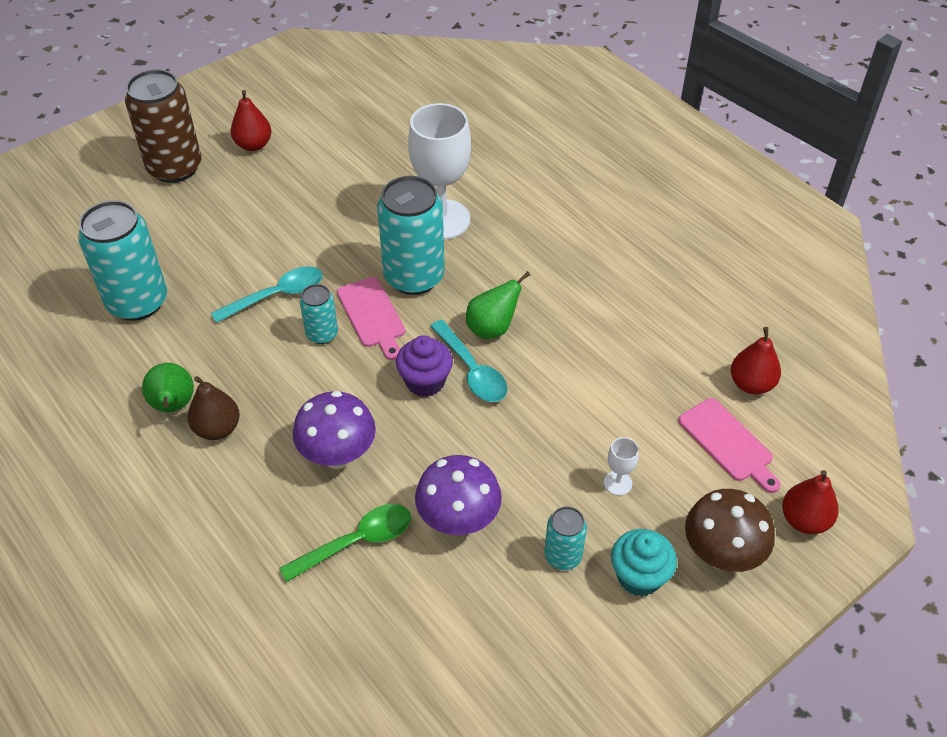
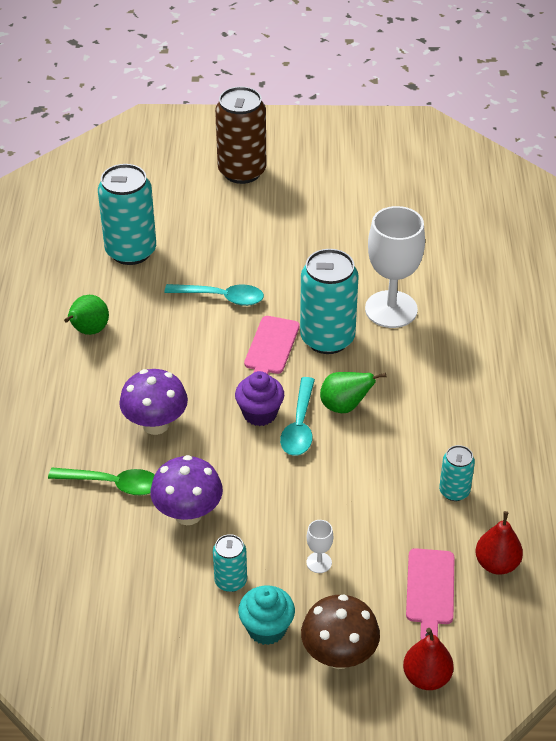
camera: 40 degrees right, 5 degrees down
brown pear [188,376,240,440] -> none
red pear [230,90,272,151] -> none
turquoise can [300,284,338,344] -> turquoise can moved to [439,445,475,501]

